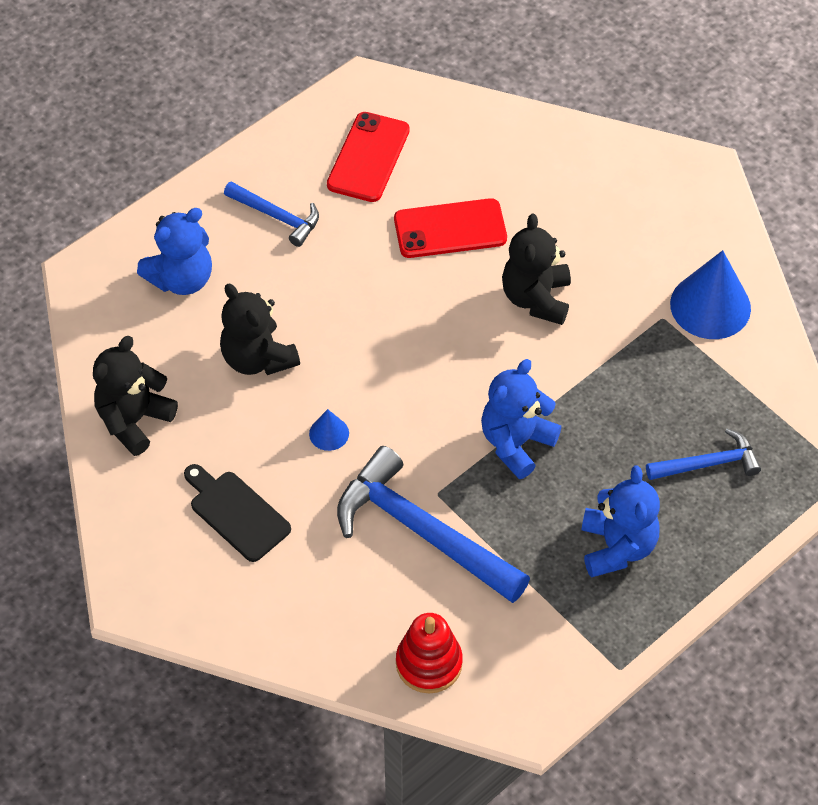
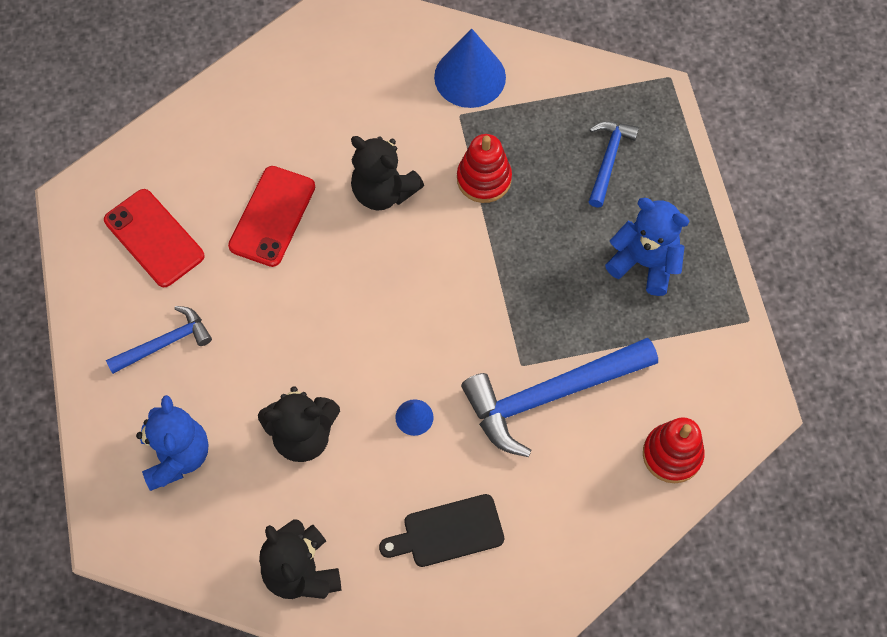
camera: 60 degrees left, 10 degrees up
blue teddy bear [481,359,561,479] -> none
none -> red stacking toy [457,134,512,203]

